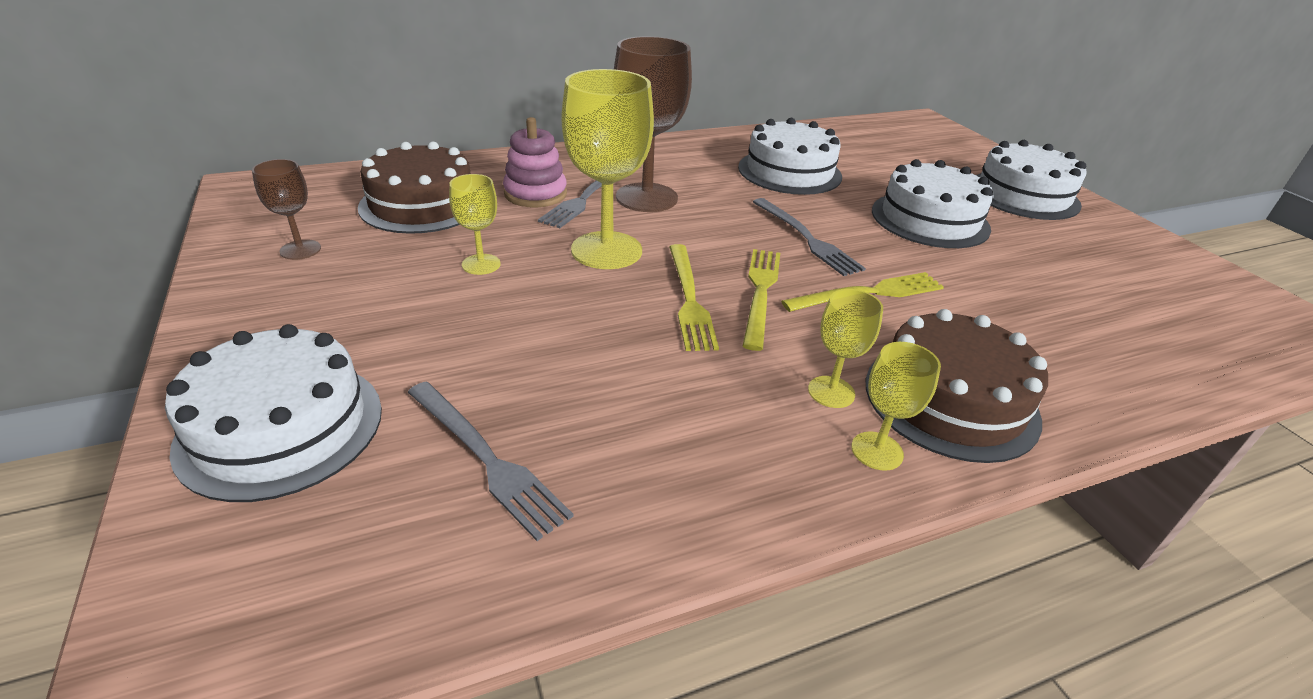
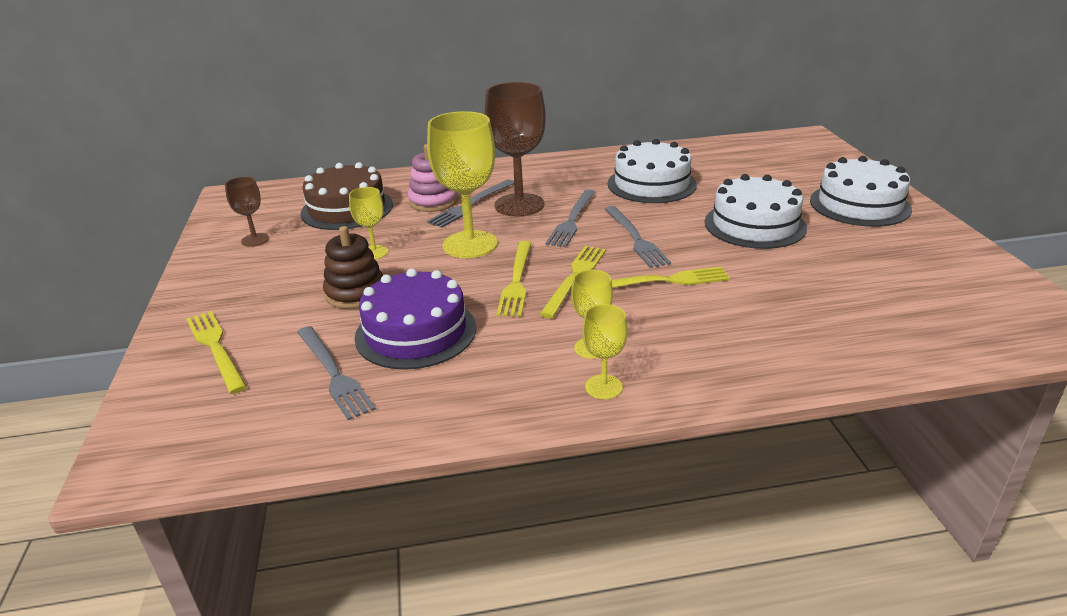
camera: 15 degrees right, 5 degrees down
white cake [165,324,382,502] -> yellow fork [186,311,247,394]
brown cake [866,309,1048,463] -> none
none -> brown stacking toy [323,226,383,309]
none -> purple cake [355,268,476,369]
none -> grey fork [546,189,595,247]

